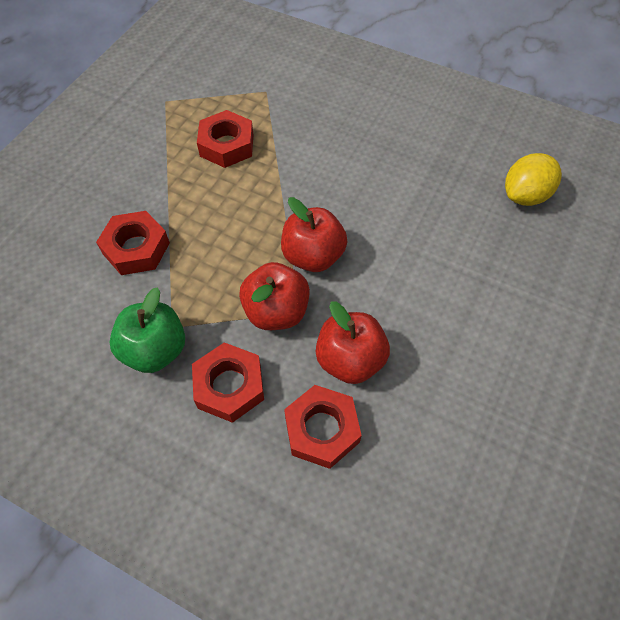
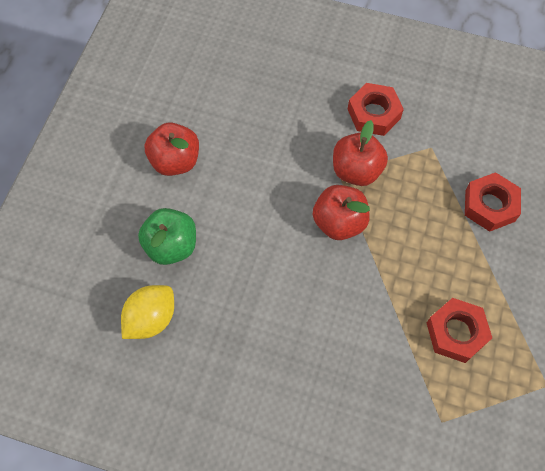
camera: 170 degrees right, 5 degrees up
green apple [110,287,185,373] -> green apple moved to [138,208,196,265]
red nut [284,385,362,469] -> none
red apple [316,301,390,384] -> red apple moved to [145,122,199,176]

